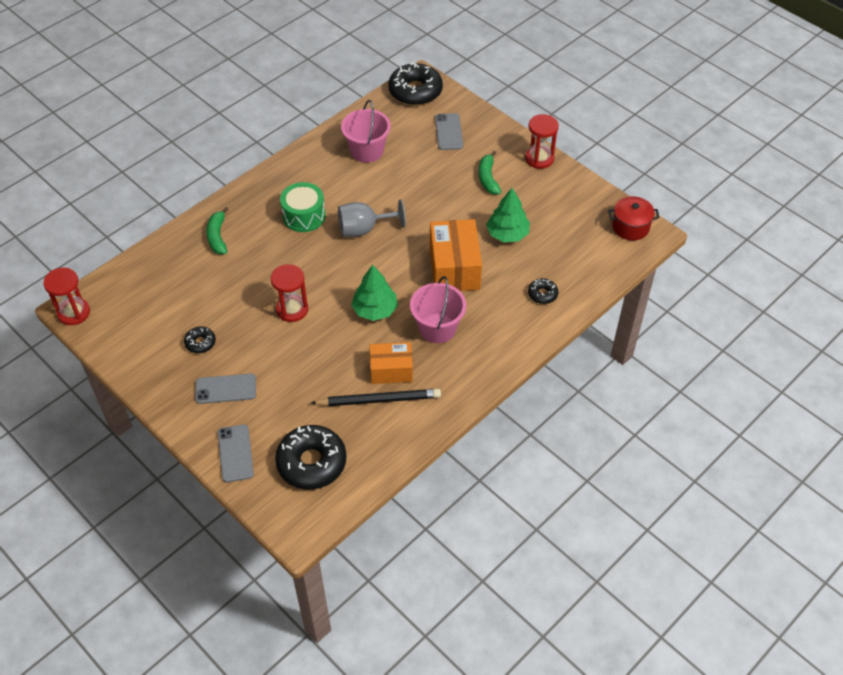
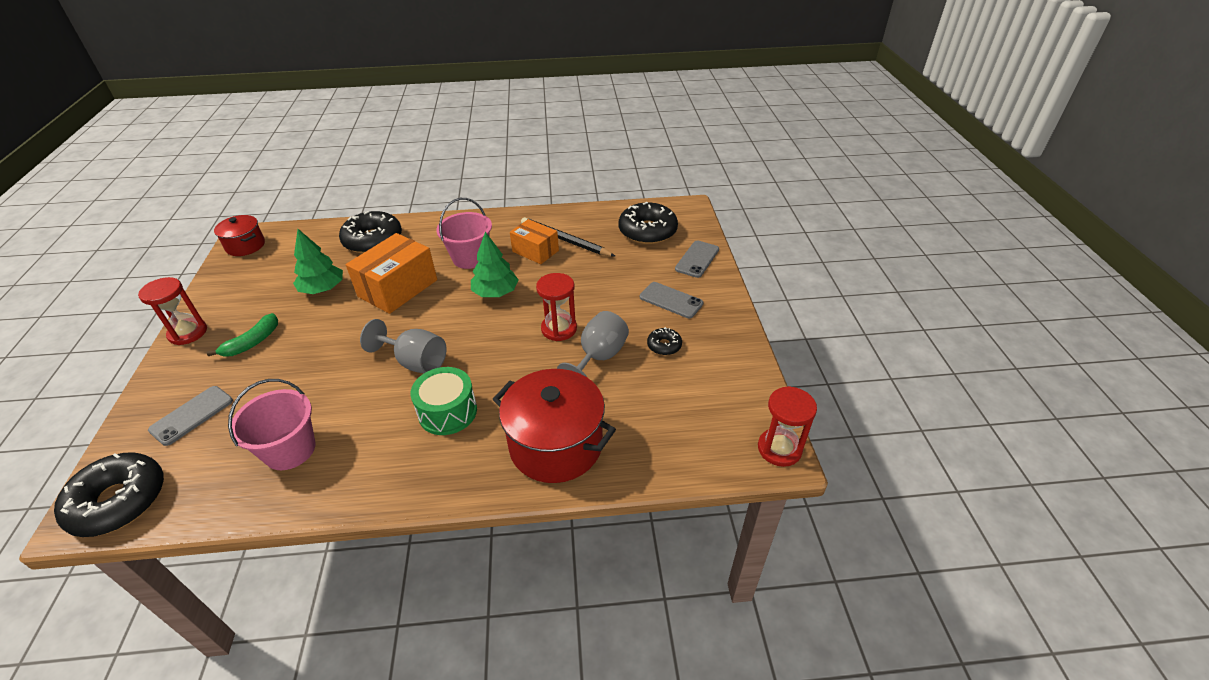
camera: 140 degrees left, 10 degrees down
green banana [206,207,229,254] -> red pot [493,369,616,483]
black donut [528,278,558,304] -> black donut [339,211,402,254], size x2.09
none -> grey goblet [557,311,629,377]

